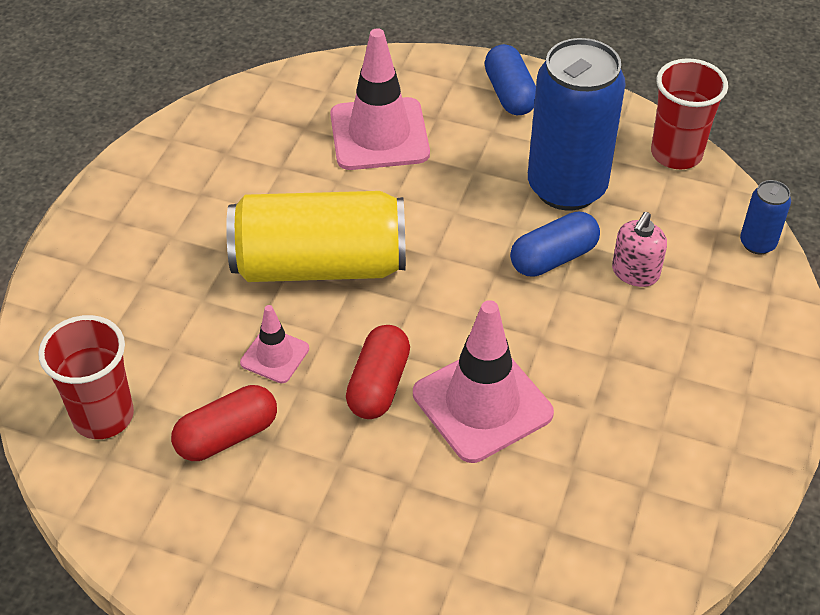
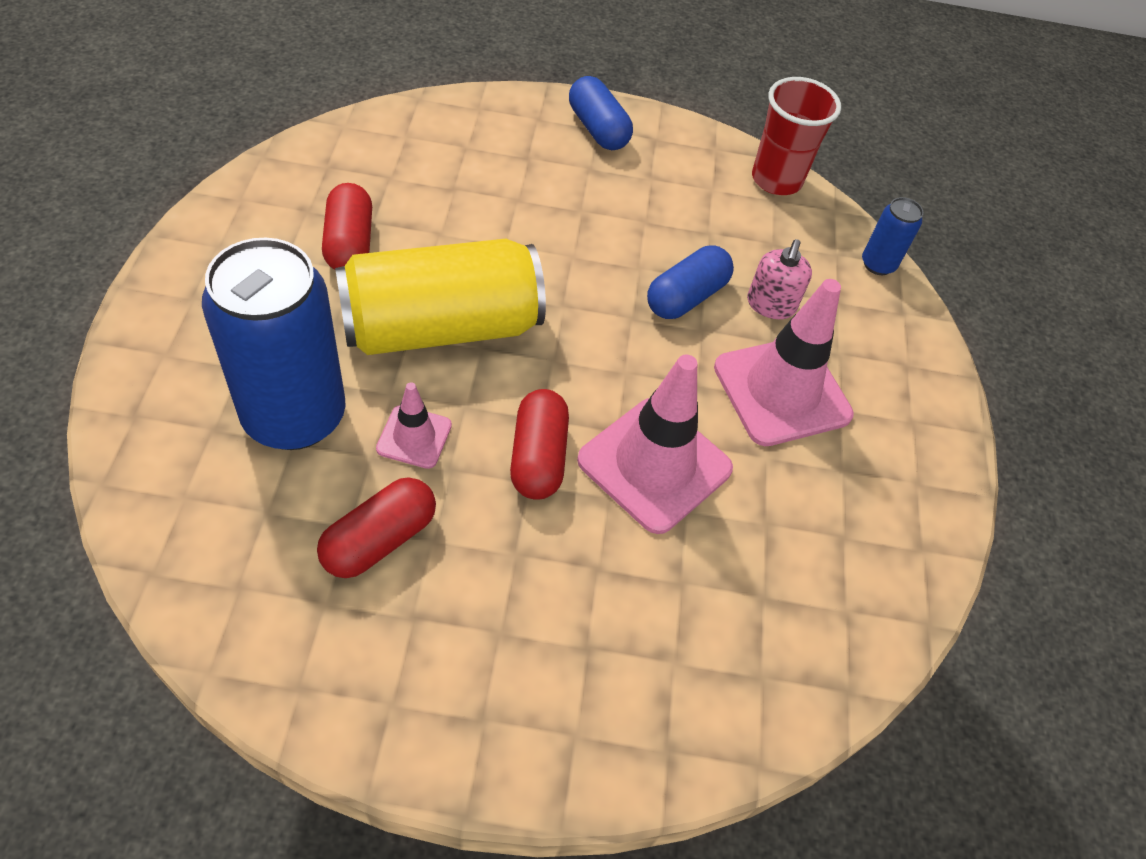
camera: 20 degrees left, 5 degrees up
red cup [38,315,134,439] -> none
pink traffic cone [330,28,430,170] -> pink traffic cone moved to [714,279,854,446]
blue can [528,38,626,211] -> blue can moved to [202,238,346,450]
none -> red capsule [322,183,372,270]

